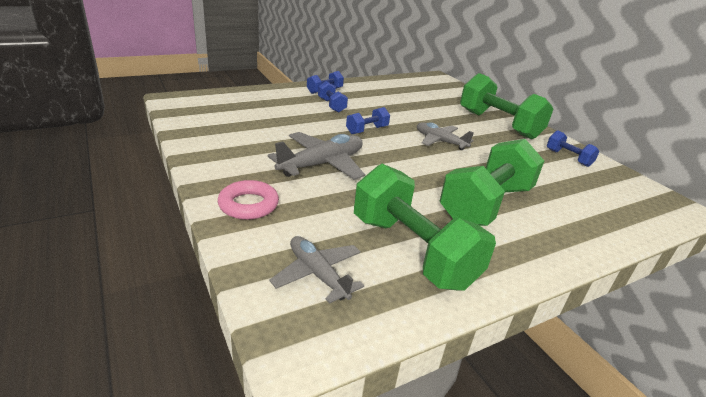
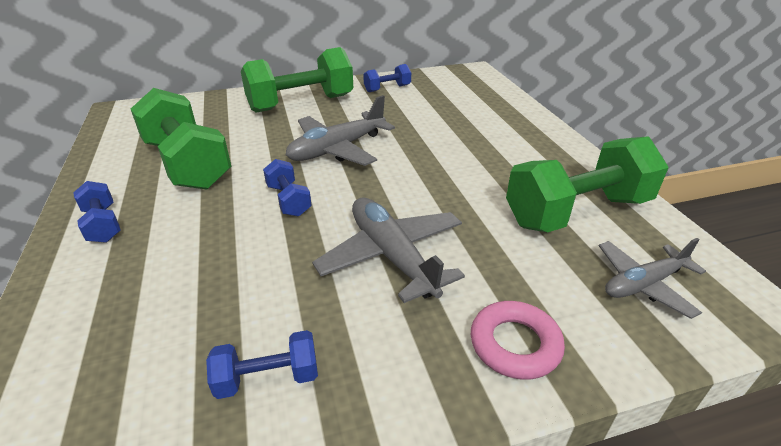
camera: 75 degrees left, 5 degrees up
blue dumbbell [318,81,348,112] -> blue dumbbell moved to [206,330,318,399]
grey plane [417,122,474,150] -> grey plane [286,95,395,166], size x1.51
green dumbbell [440,139,544,226] -> green dumbbell moved to [131,88,231,189]

